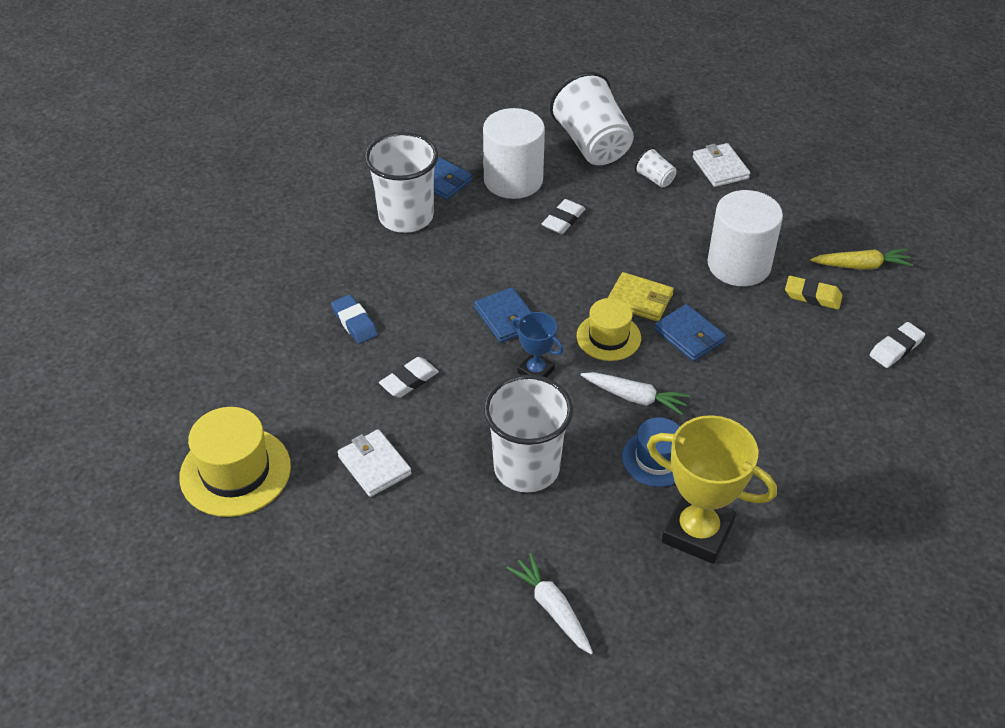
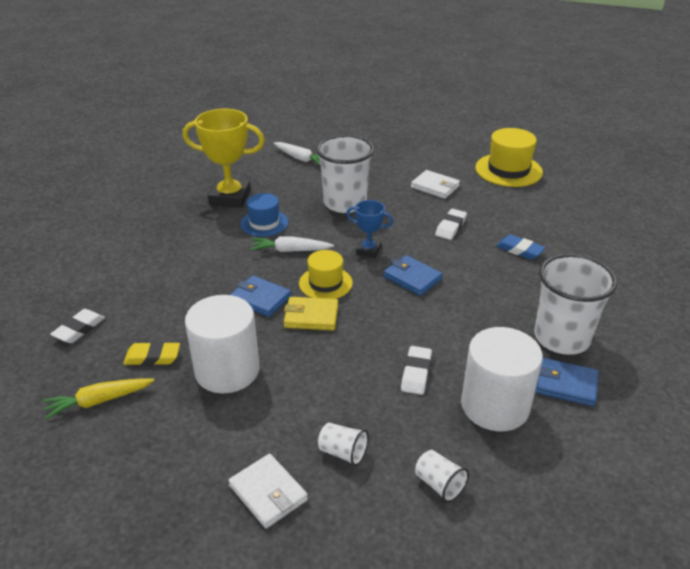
camera: 160 degrees right, 10 degrees down
white cup [550,72,634,165] -> white cup [415,450,469,503], size x0.44

